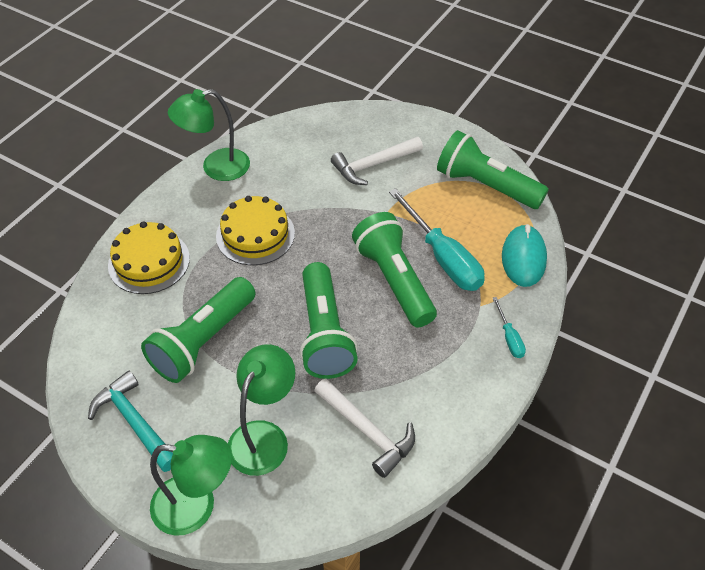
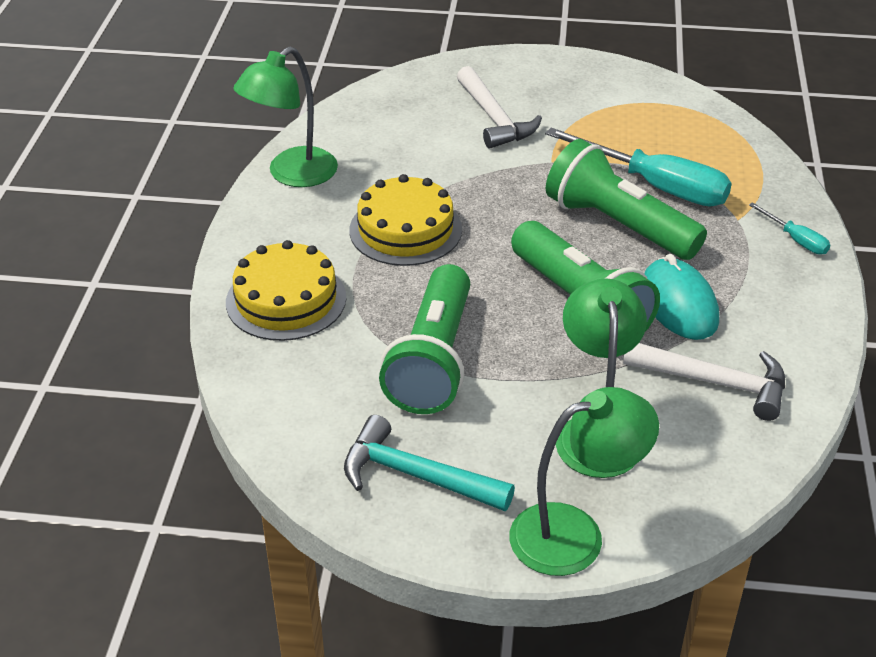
camera: 25 degrees left, 10 degrees down
white hammer [331,137,423,185] -> white hammer turned 60 degrees counterclockwise [457,66,542,149]
green flashlight [437,130,549,209] -> none
turquoise mouse [502,224,547,287] -> turquoise mouse moved to [644,254,719,340]

